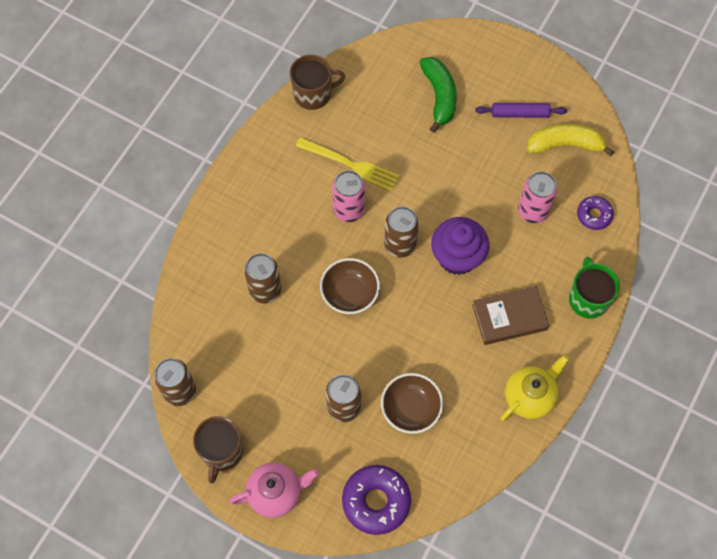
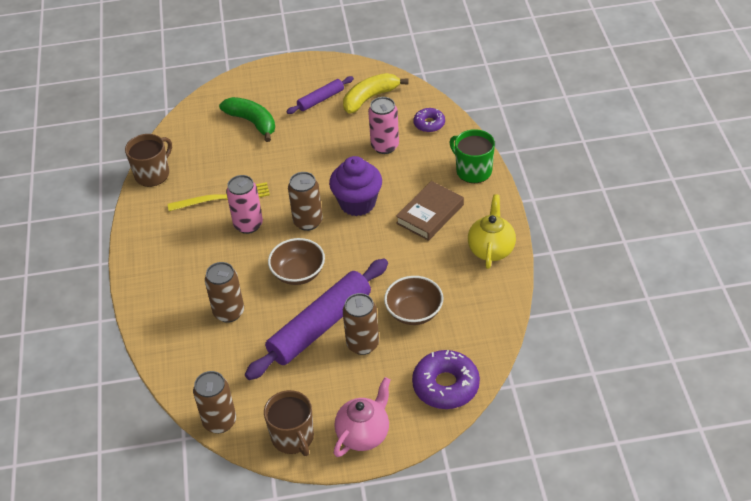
camera: 35 degrees left, 20 degrees down
none -> purple rolling pin [245,259,388,380]

